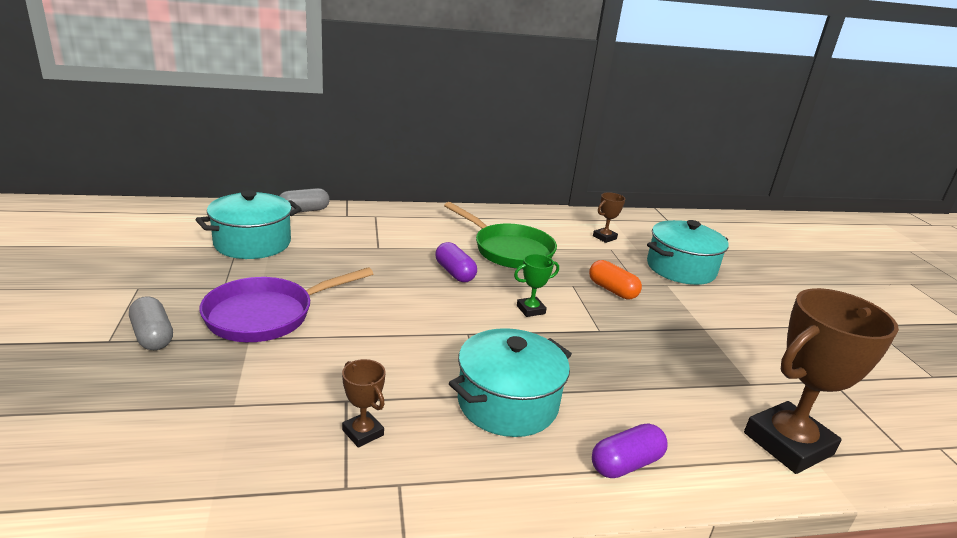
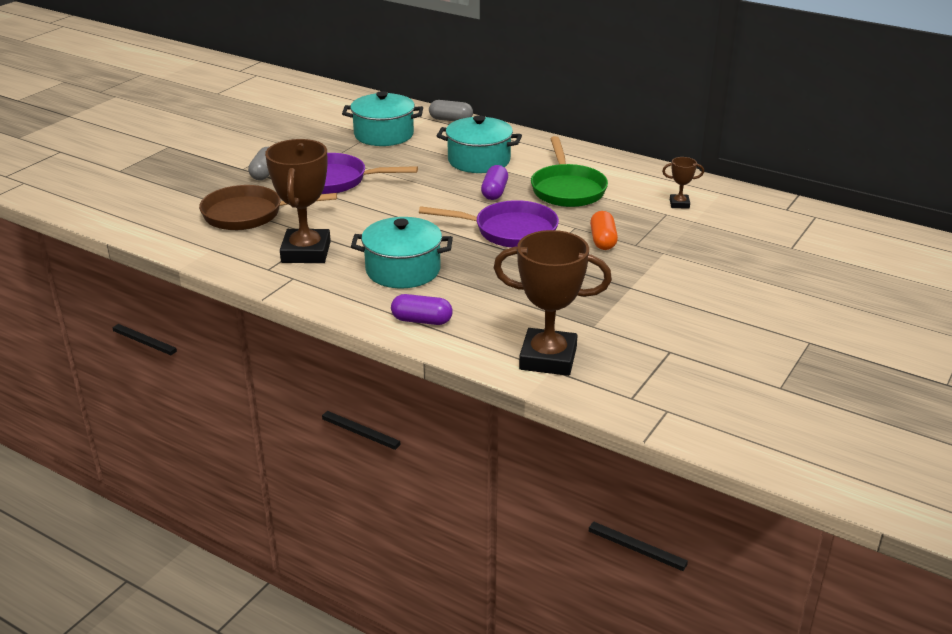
camera: 45 degrees right, 5 degrees up
brown trophy [342,359,385,448] -> brown trophy [265,139,331,263], size x2.20
green trophy [514,254,559,317] -> purple pan [419,200,559,248]
turquoise pot [647,220,729,285] -> turquoise pot moved to [437,115,522,173]
none -> brown pan [199,185,337,230]

